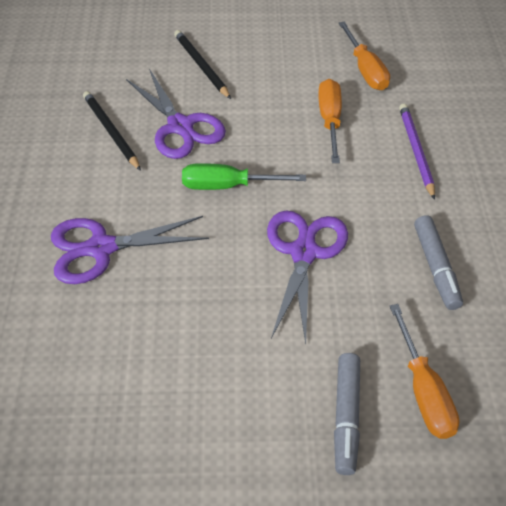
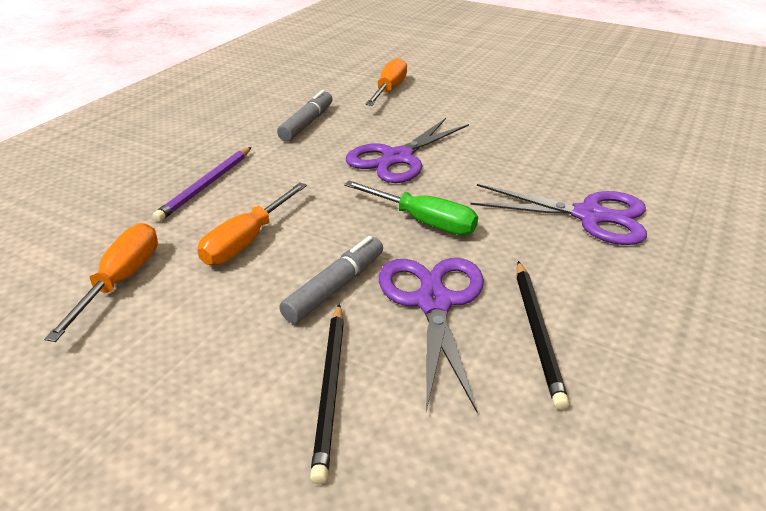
camera: 150 degrees left, 15 degrees down
grey marker [334,353,360,475] -> grey marker moved to [279,236,383,324]

